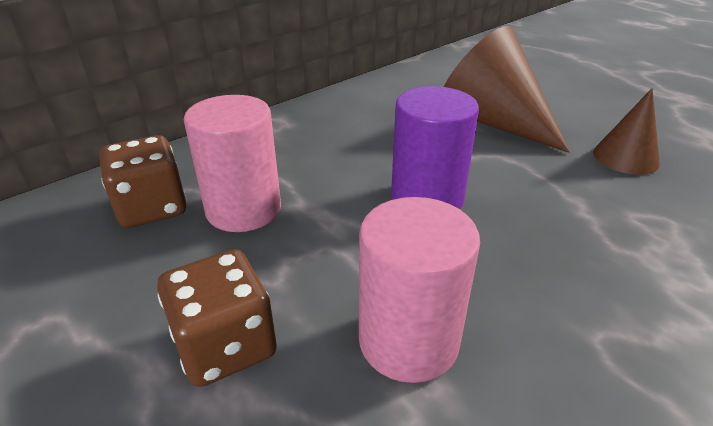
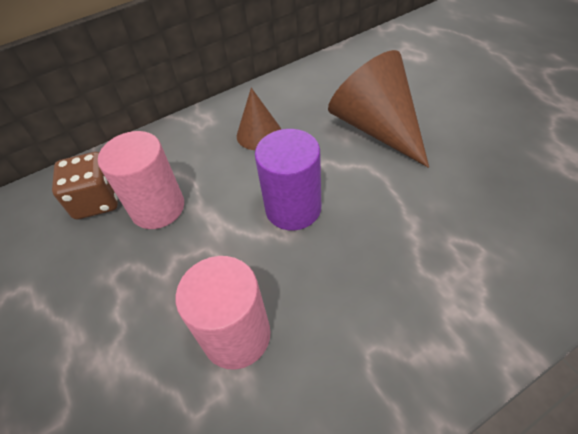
camera: 15 degrees right, 15 degrees up
brown dice [157,249,277,387] -> none
brown cone [593,88,660,175] -> brown cone moved to [237,88,281,150]

